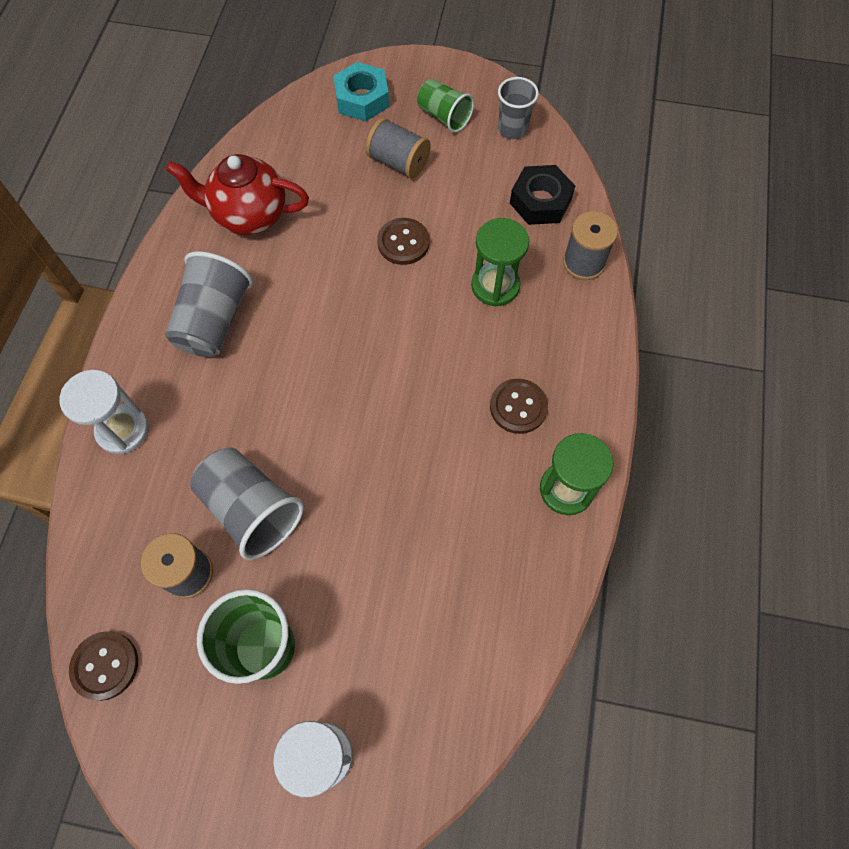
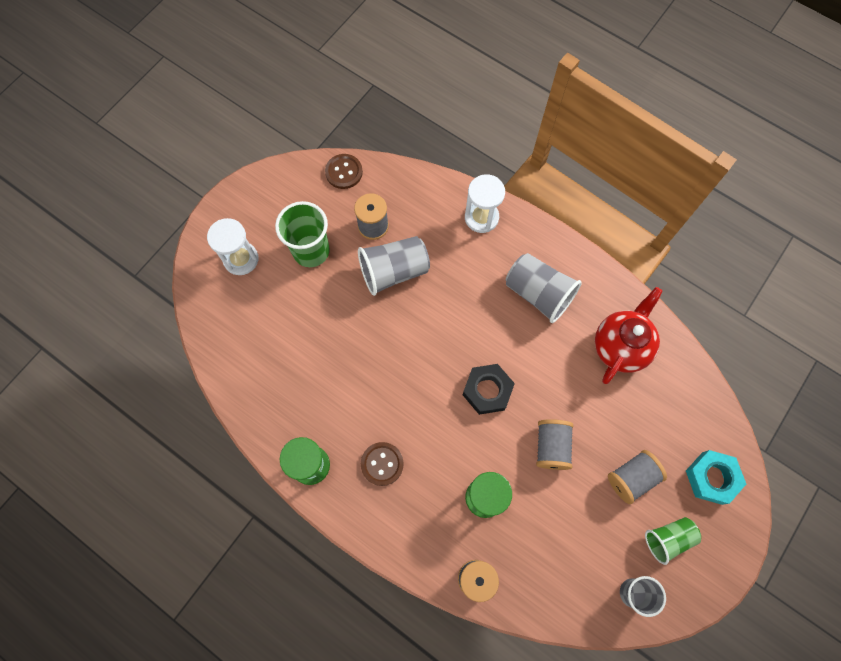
camera: 115 degrees right, 5 degrees up
brown button [377,218,429,265] -> grey spool [536,419,573,470]
black nut [510,165,575,225] -> black nut moved to [463,364,515,415]

